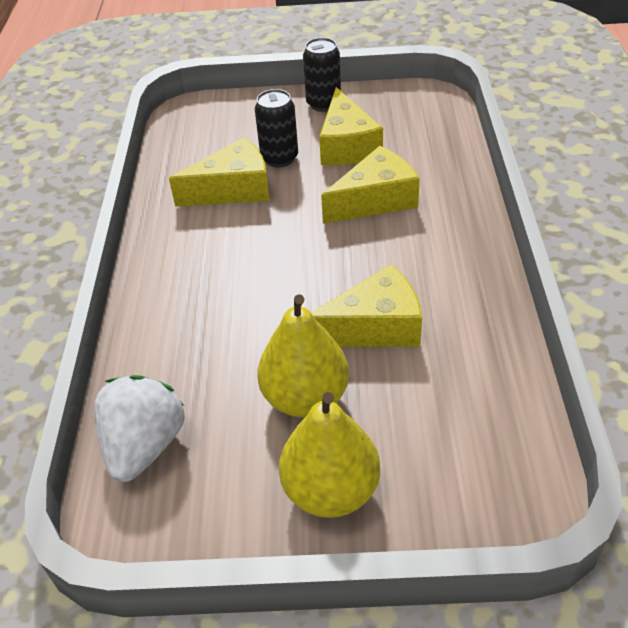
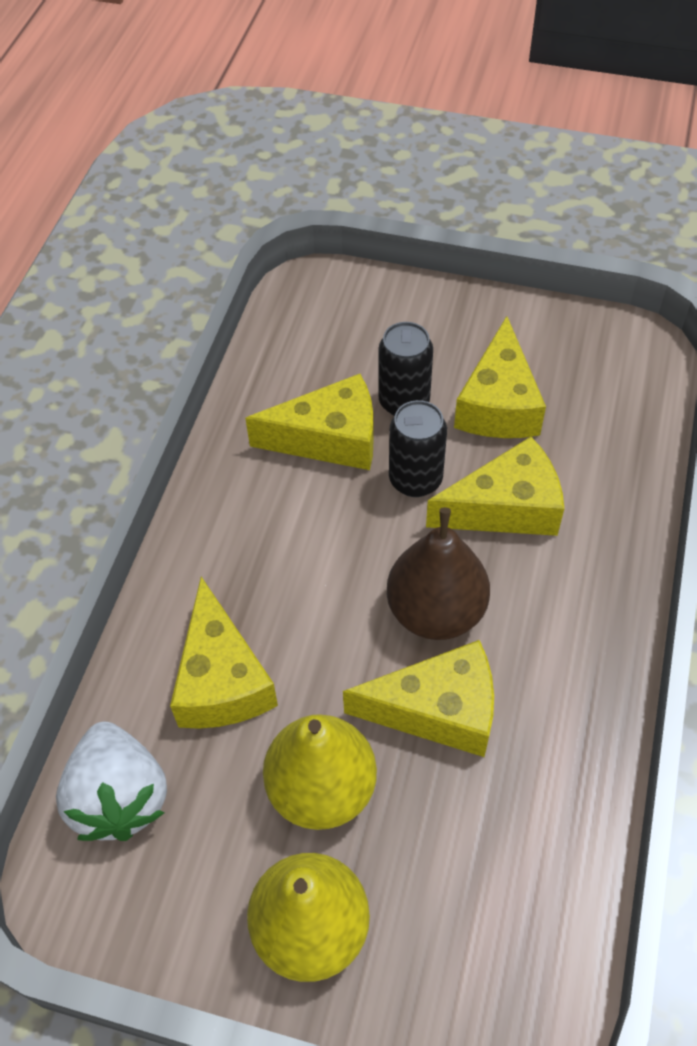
camera: 15 degrees right, 10 degrees up
white strawberry [94,375,185,482] -> white strawberry turned 135 degrees clockwise [56,722,167,841]
black can [303,38,341,112] -> black can moved to [389,400,447,497]
none -> yellow cheese [170,577,278,729]
none -> brown pear [387,507,490,640]

